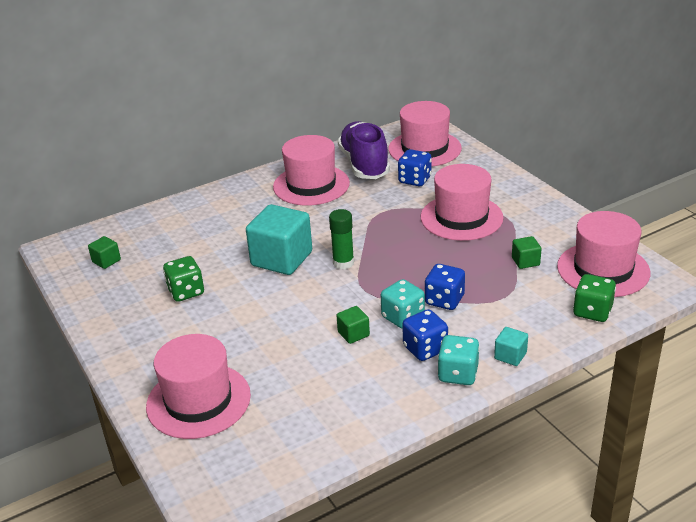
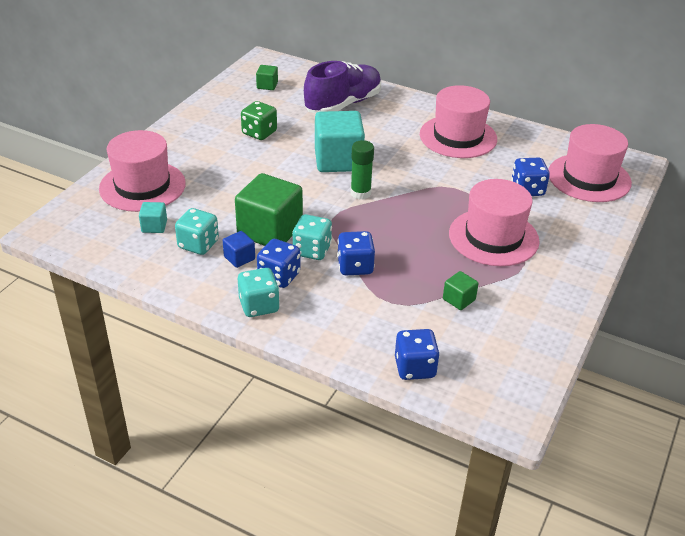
camera: 55 degrees right, 5 degrees up
green cube [336,306,370,344] -> green cube [235,173,303,246], size x2.19
purple shoe [338,121,390,179] -> purple shoe moved to [304,61,381,113]
turquoise cube [494,327,528,366] -> turquoise cube moved to [139,202,167,233]
pink hat [557,211,650,297] -> none
green dice [573,274,616,322] -> blue dice [395,329,440,380]
none -> turquoise dice [175,208,219,255]
none -> blue cube [223,231,255,268]

